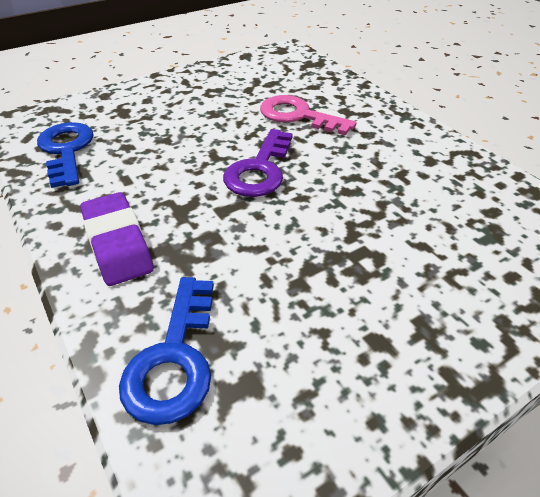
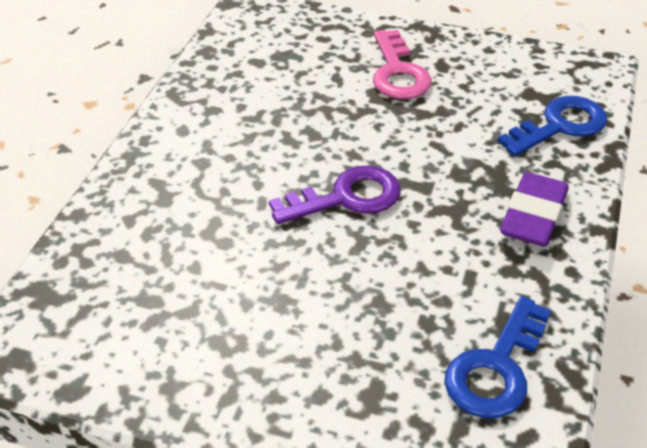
camera: 130 degrees left, 0 degrees up
pink key [260,95,356,135] -> pink key moved to [373,30,432,99]

